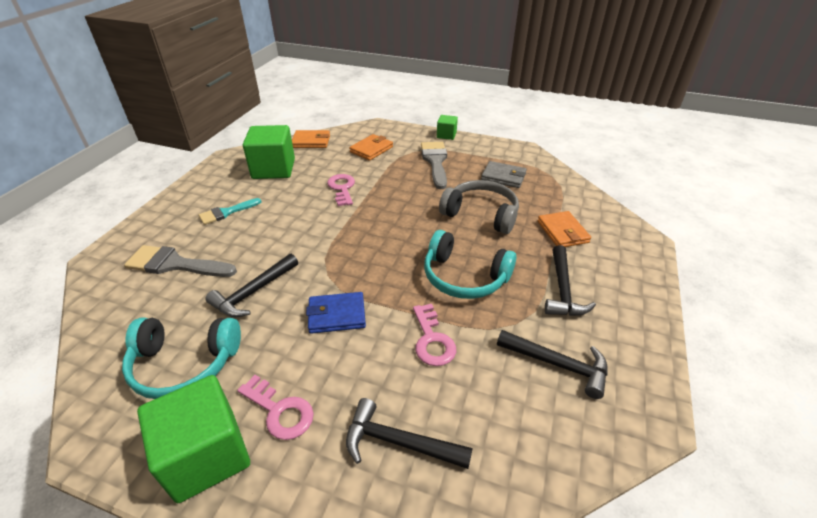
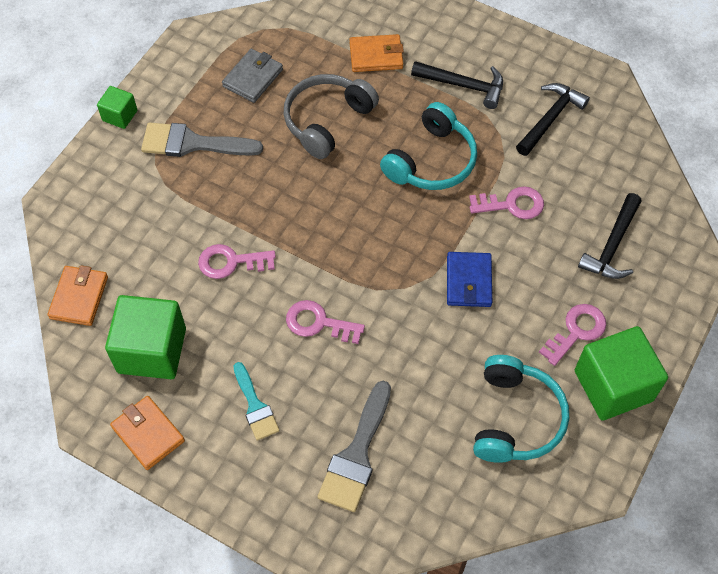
camera: 80 degrees left, 20 degrees up
black hammer [206,254,298,317] -> none
orange wallet [349,134,393,161] -> orange wallet moved to [110,396,185,470]
none -> pink key [286,300,365,344]

